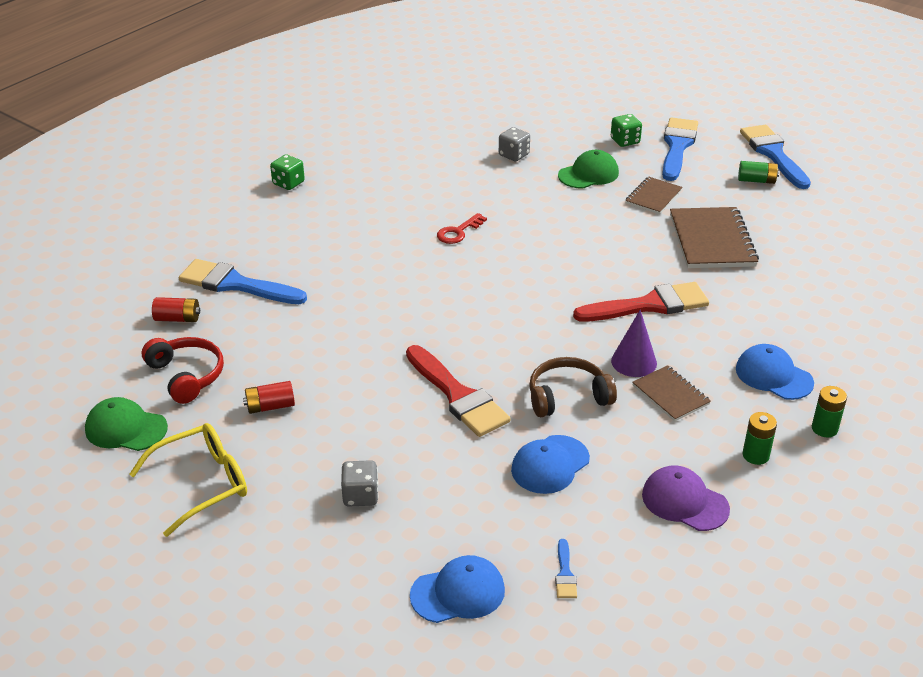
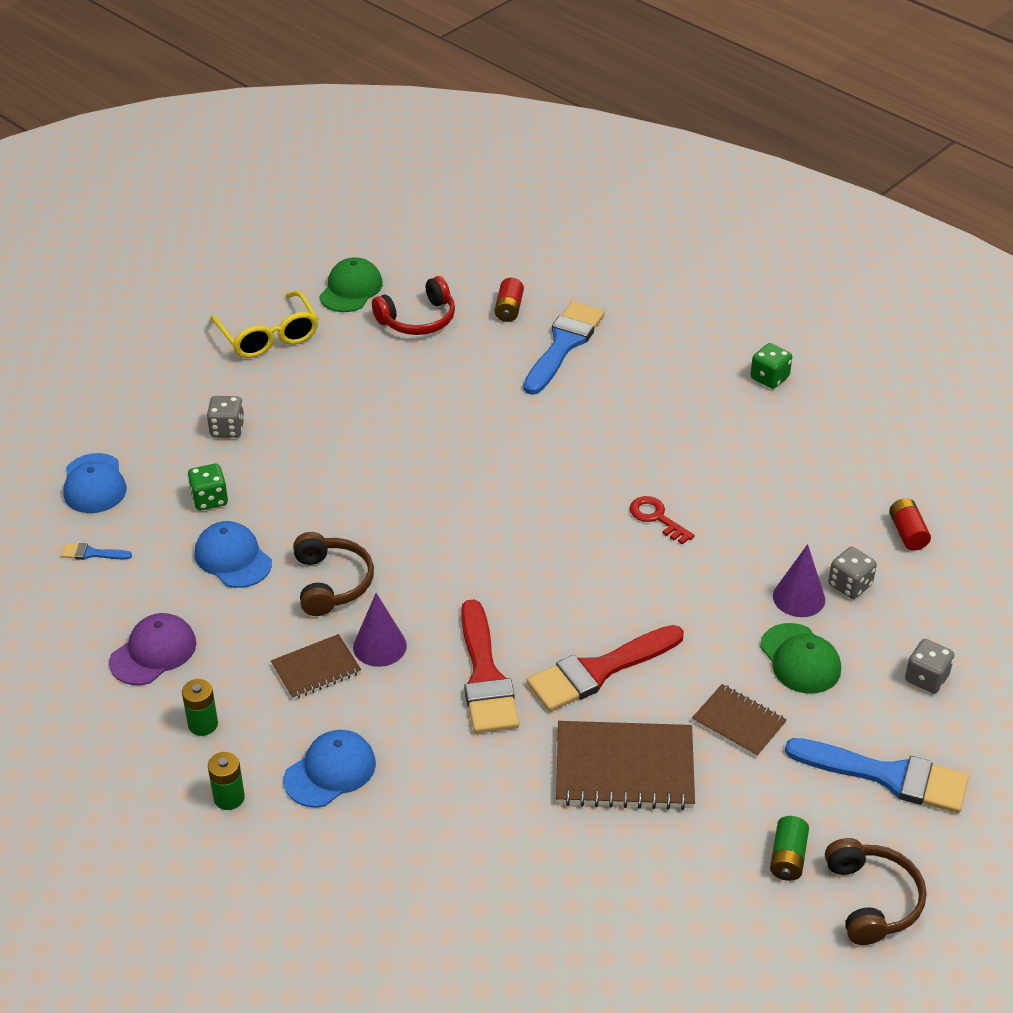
camera: 95 degrees right, 5 degrees up
red battery [243,381,295,414] -> red battery moved to [889,498,931,551]
red brush [406,345,510,437] -> red brush moved to [527,625,684,712]
green dice [611,114,642,147] -> green dice moved to [188,464,228,510]
blue brush [740,125,811,189] -> brown headphones [825,838,926,945]
none -> purple cone [773,544,825,617]
none -> grey dice [905,639,954,694]

